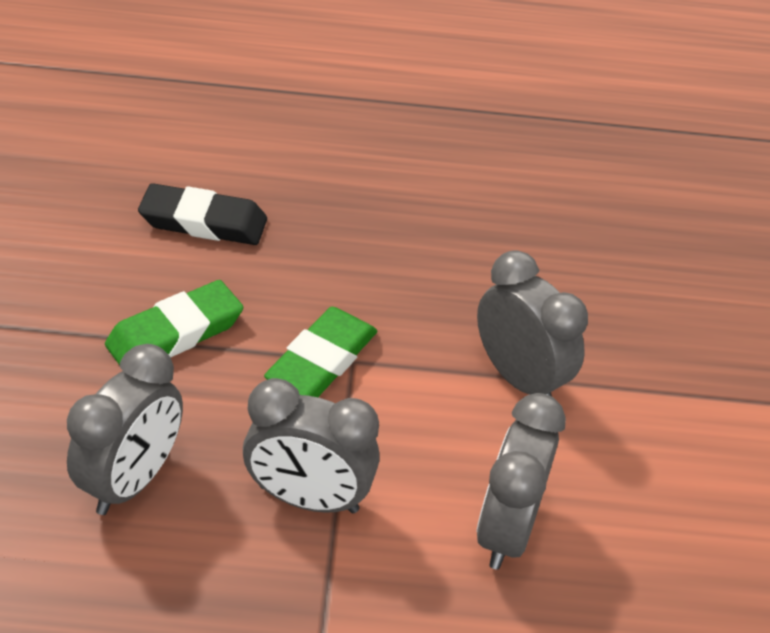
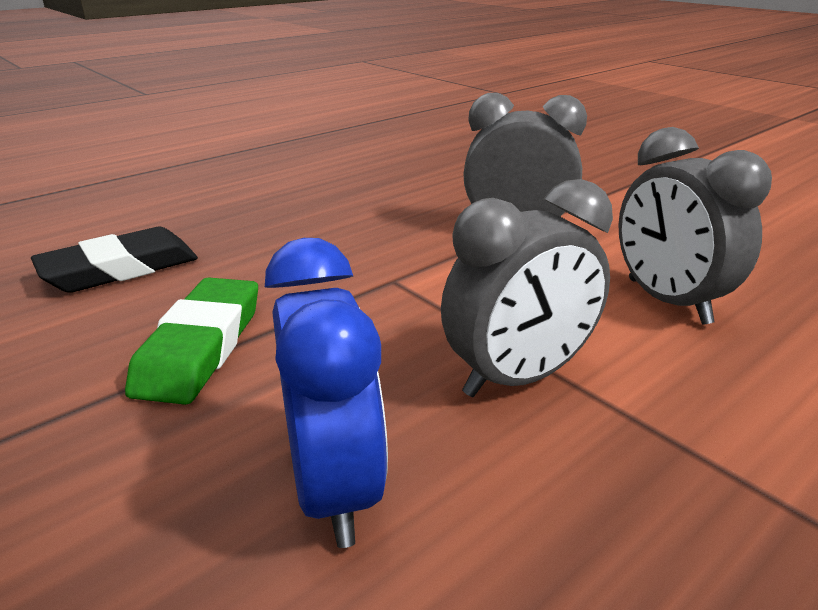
camera: 40 degrees left, 15 degrees down
grey clock [67,344,183,515] -> blue clock [265,238,388,548]
green eraser [264,307,377,397] -> none

